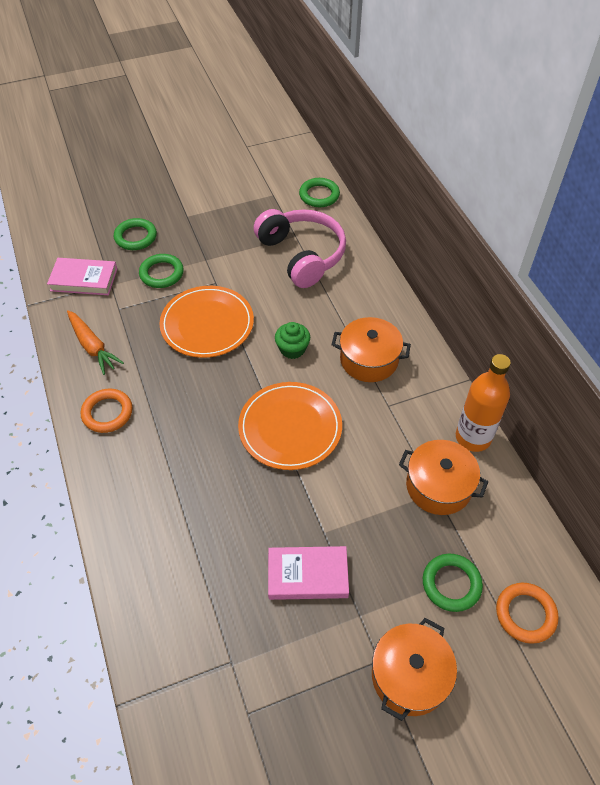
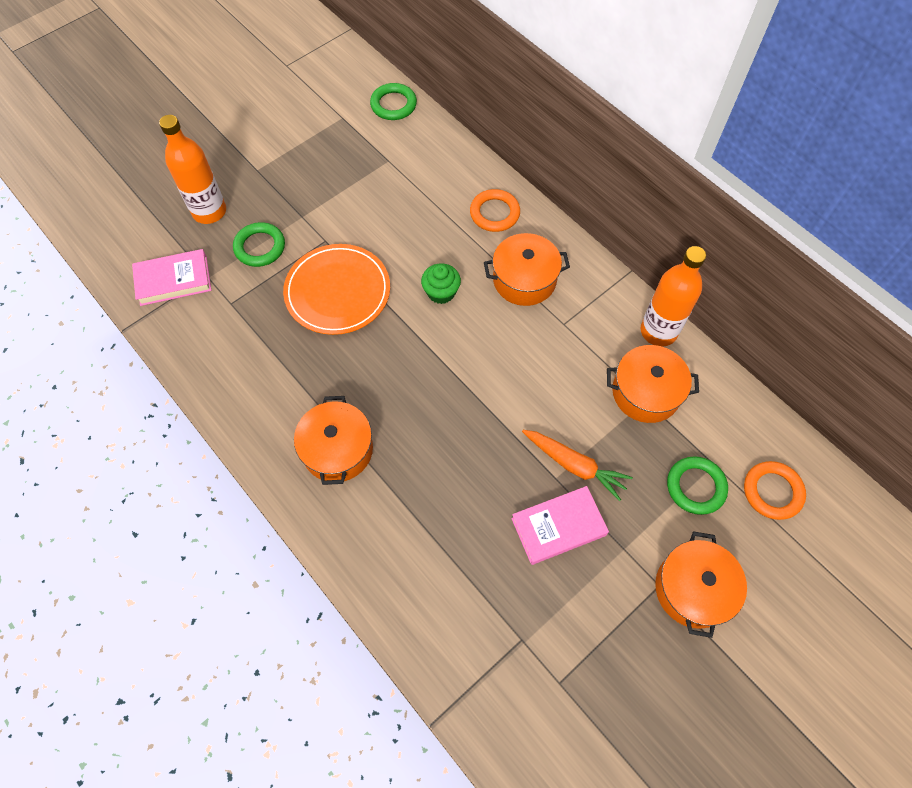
camera: 20 degrees left, 10 degrees up
orange carrot [67,310,124,375] -> orange carrot moved to [522,430,633,501]
orange ring [81,389,133,433] -> orange ring moved to [470,189,520,232]
green ring [114,218,157,250] -> orange bottle [159,115,226,224]
orange plate [238,382,342,470] -> none
pink headphones [254,209,346,288] -> none
none -> orange pot [294,396,373,485]

